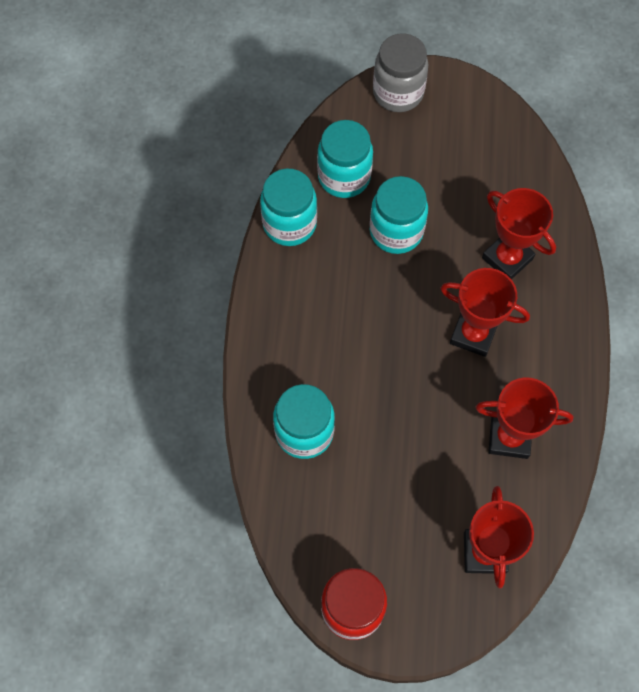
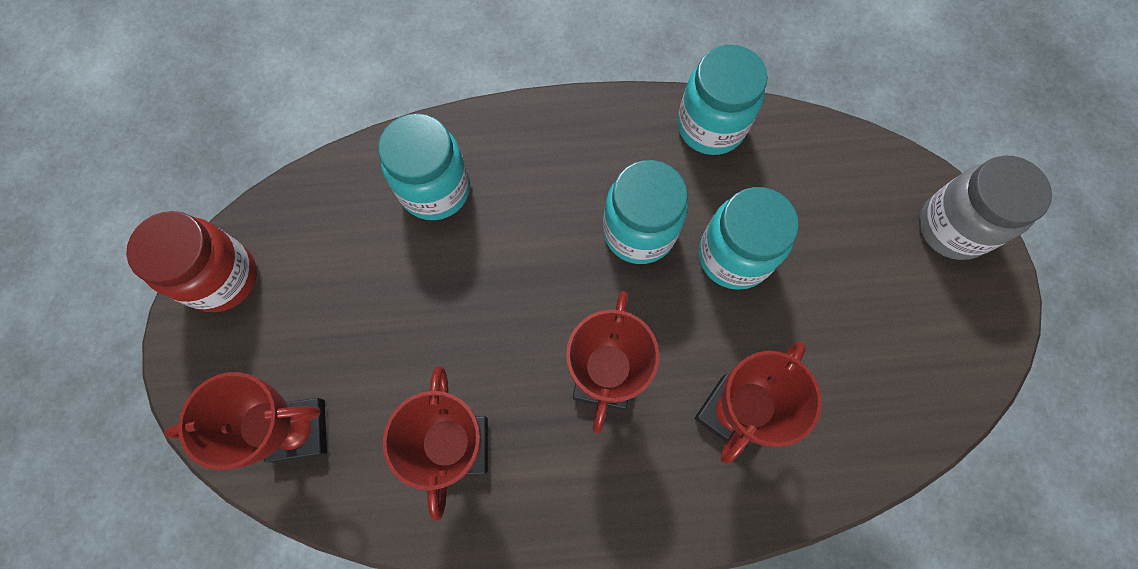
camera: 80 degrees right, 5 degrees up
turquoise jar [317,120,373,198] -> turquoise jar moved to [603,160,688,264]

